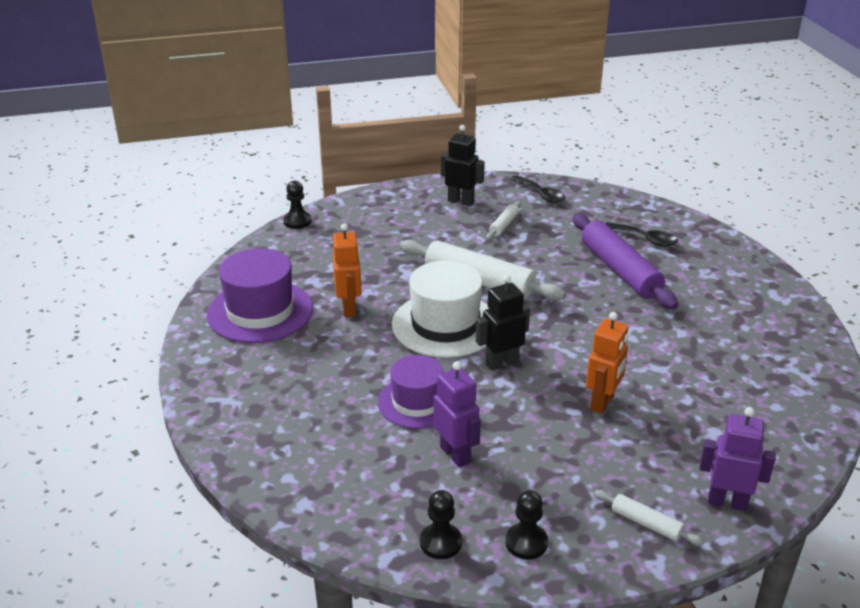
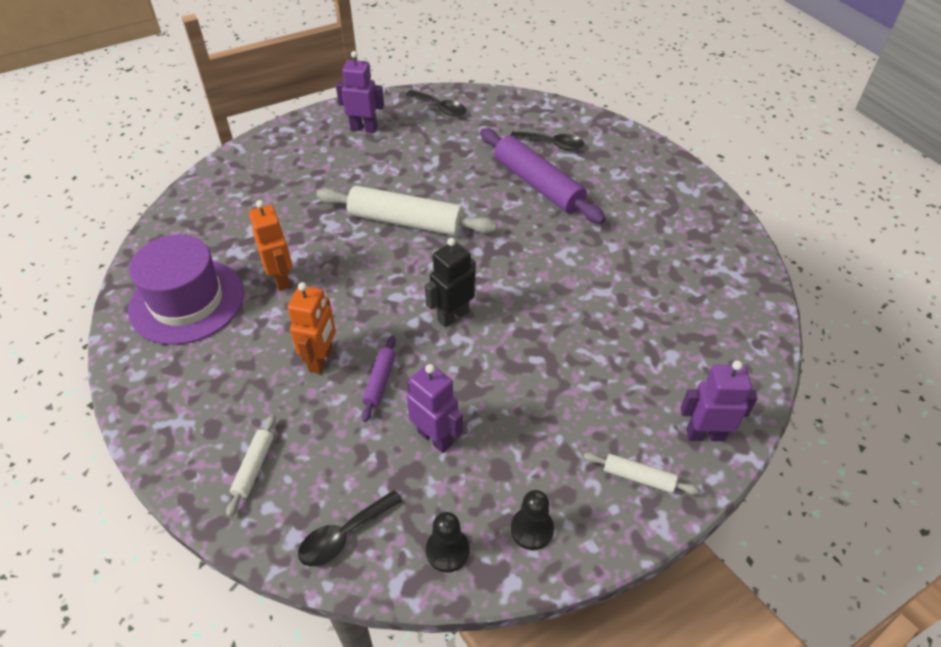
camera: 15 degrees left, 15 degrees up
black pawn [283,181,312,229] -> none
purple hat [378,355,444,429] -> purple rolling pin [362,335,396,422]
white hat [392,260,489,358] -> none
black robot [441,125,485,206] -> purple robot [336,51,384,133]
white rolling pin [487,201,521,240] -> white rolling pin moved to [226,414,276,517]
orange robot [586,312,628,414] -> orange robot moved to [288,282,336,374]
none -> black spoon [298,490,403,566]

